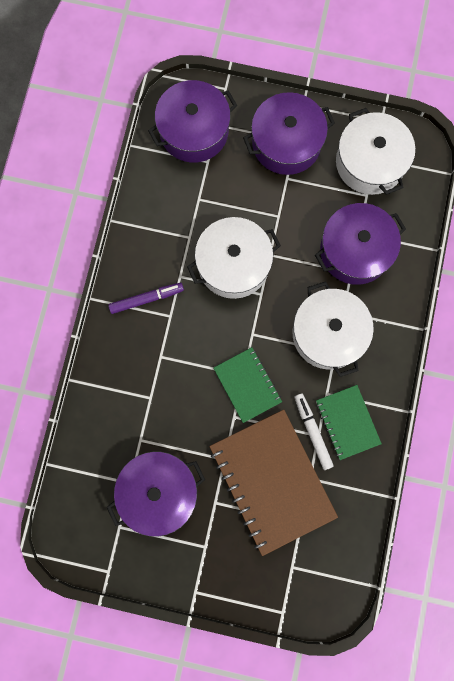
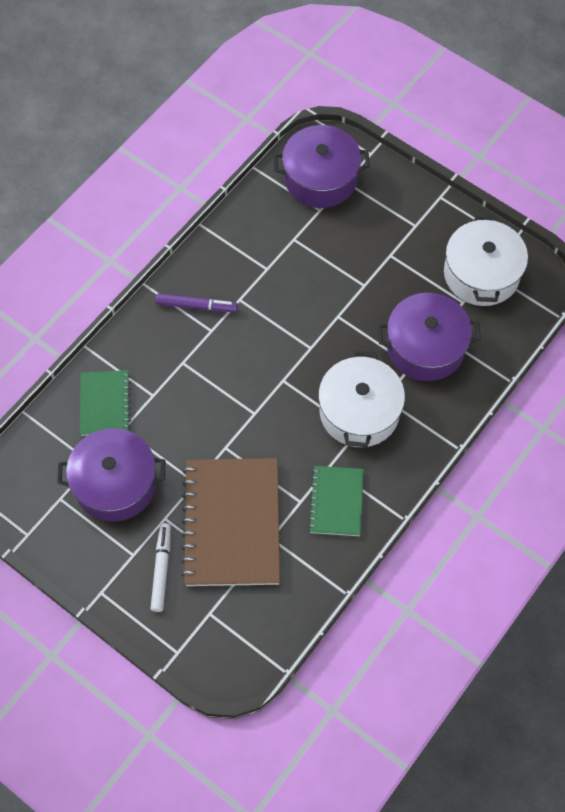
camera: 25 degrees right, 15 degrees down
white pot [187,217,281,299] -> none
green notebook [214,347,282,423] -> green notebook moved to [80,370,131,436]
purple pot [243,92,335,175] -> none
white marker [295,393,334,470] -> white marker moved to [150,523,171,612]

